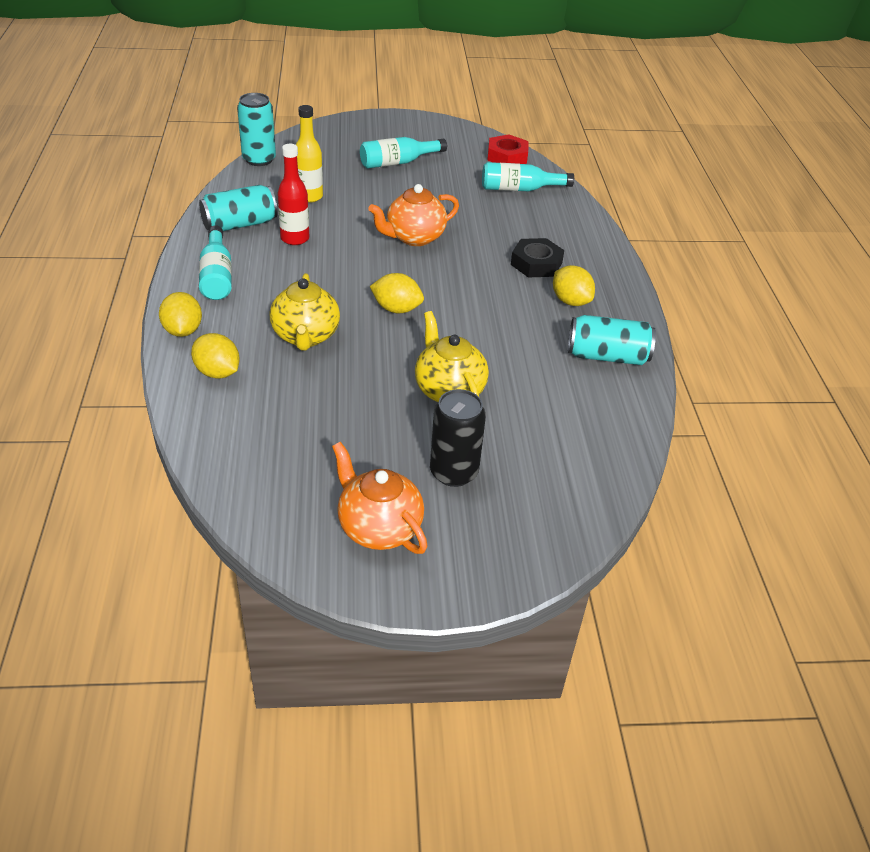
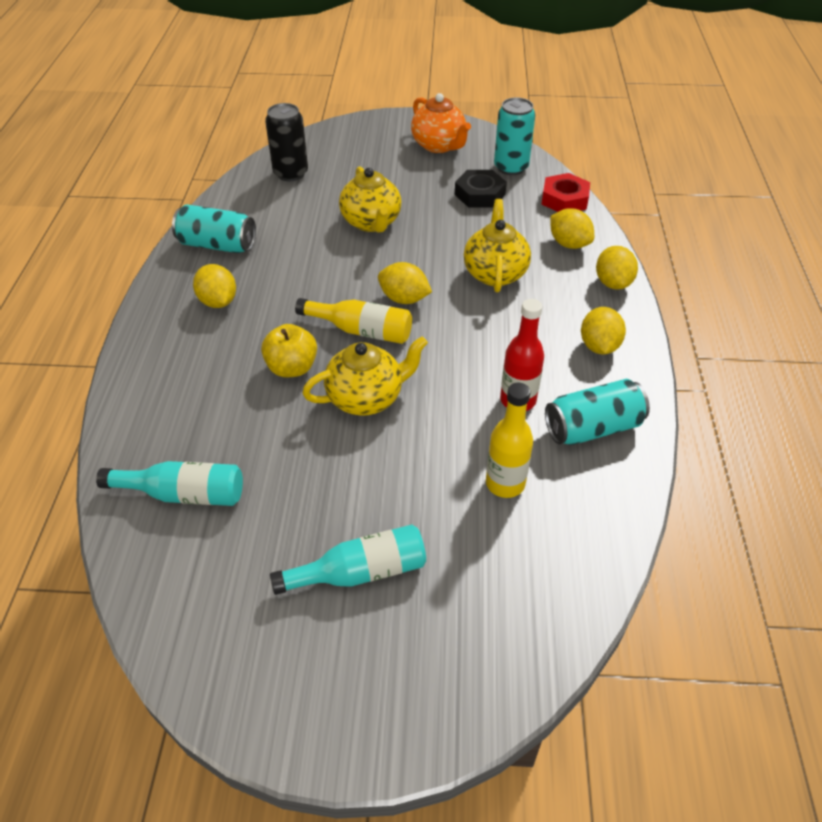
camera: 170 degrees left, 5 degrees up
turquoise bottle [199,225,232,300] -> yellow lemon [581,307,626,354]
turquoise can [237,93,276,166] -> turquoise can moved to [494,97,535,175]
orange teapot [368,184,459,246] -> yellow teapot [302,336,428,416]
black can [430,389,486,487] -> black can moved to [265,103,308,181]
red nut [488,134,528,164] -> red nut moved to [542,173,590,212]
black nut [511,238,564,278] -> black nut moved to [455,170,507,208]
none -> yellow apple [261,324,317,377]
none -> yellow bottle [295,298,412,344]

